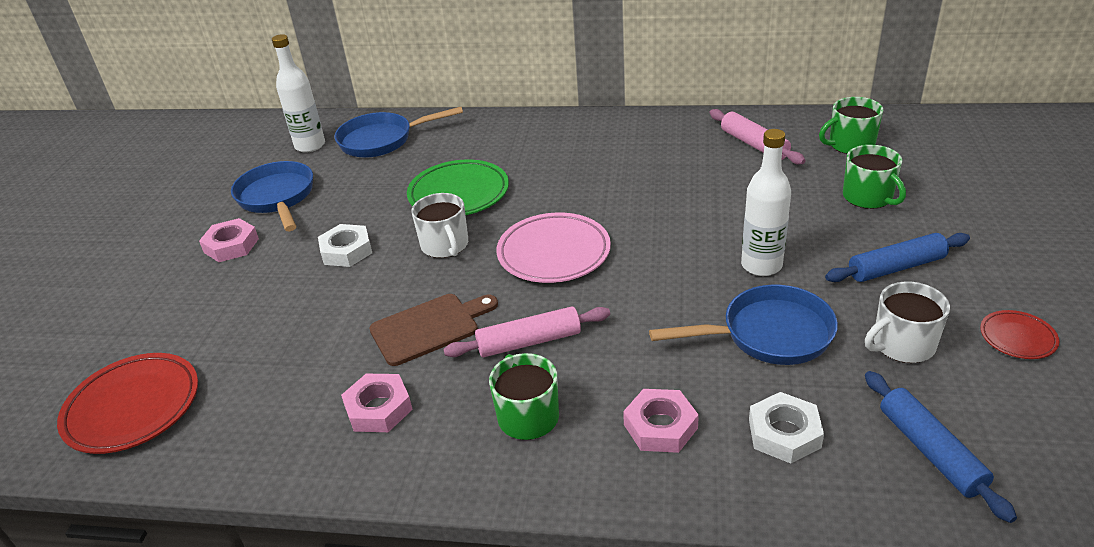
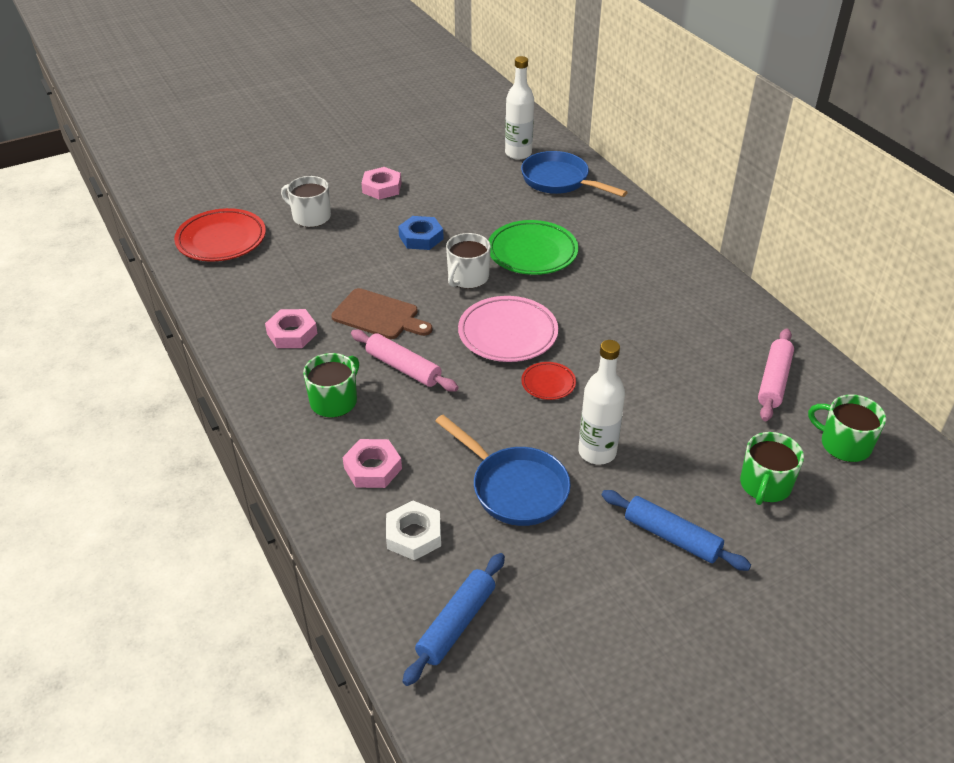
camera: 50 degrees right, 5 degrees up
blue pan [231,161,313,231] -> none
white nut [318,224,372,267] -> blue nut [398,216,444,250]
white mug [865,281,950,363] -> white mug moved to [281,176,331,227]
red plate [980,310,1059,359] -> red plate moved to [521,362,576,400]

